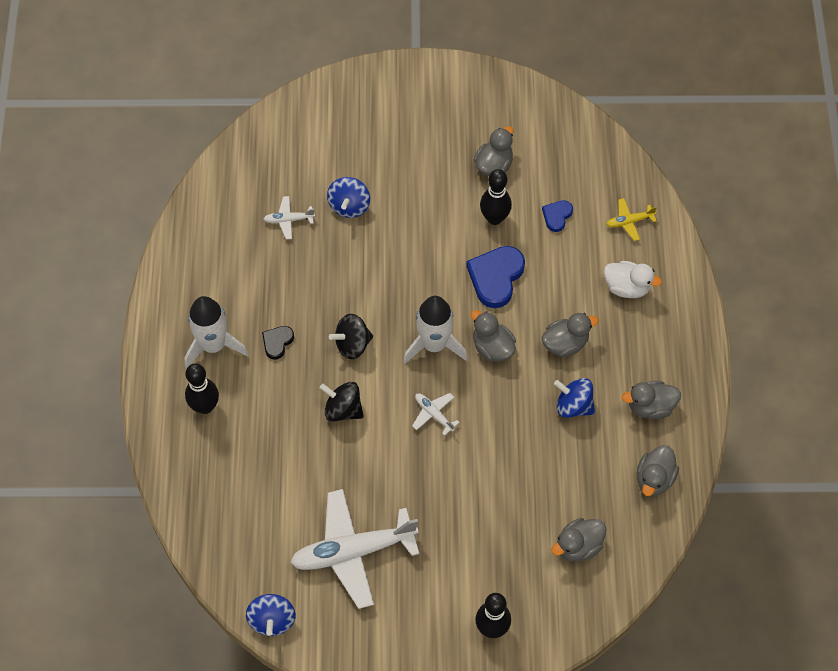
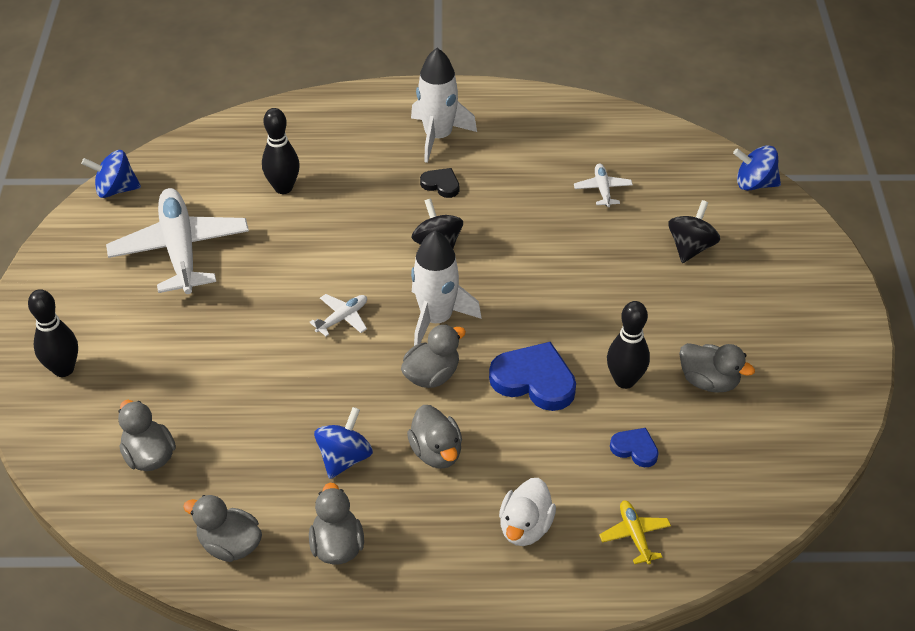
camera: 90 degrees right, 15 degrees down
black bowling pin [185,363,219,414] -> black bowling pin moved to [262,108,300,194]
black spinning top [320,382,364,422] -> black spinning top moved to [668,200,720,263]
blue spinning top [327,177,370,218] -> blue spinning top moved to [733,145,781,191]

